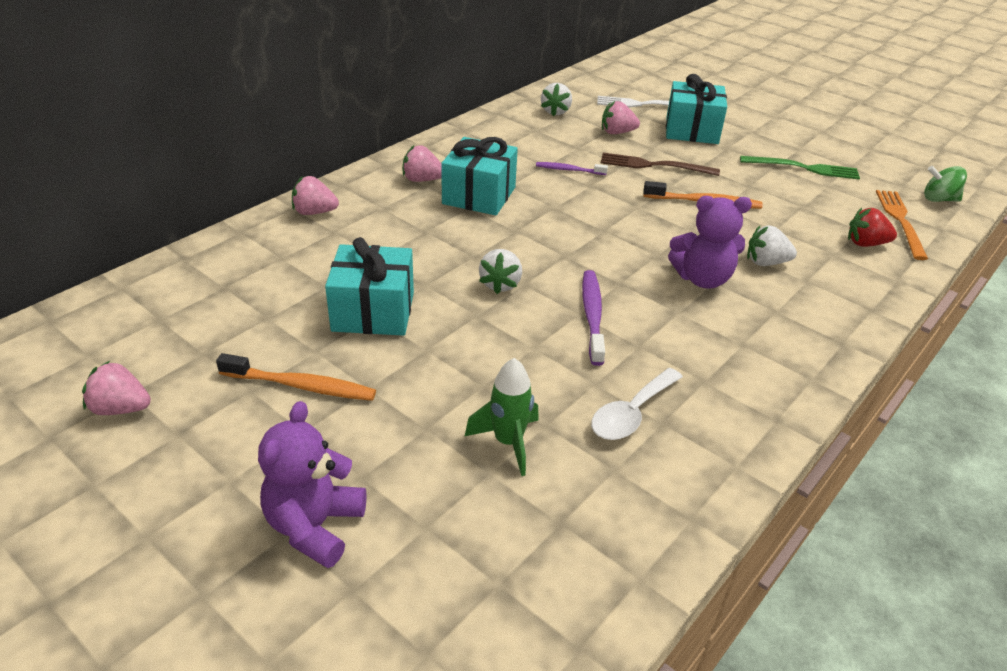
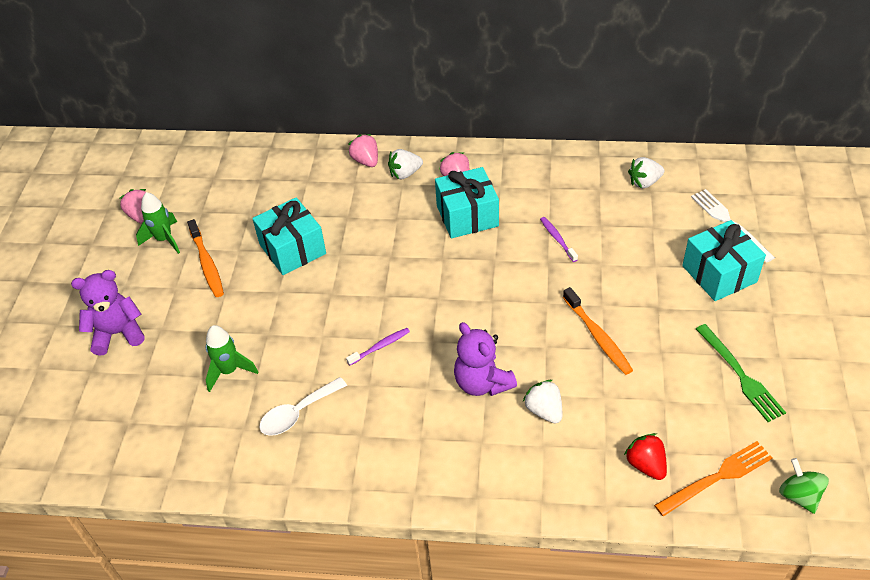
camera: 60 degrees right, 10 degrees up
white strawberry [479,249,522,294] -> white strawberry moved to [388,149,423,179]
purple toothbrush [582,270,605,366] -> purple toothbrush [346,328,410,365], size x0.64
white spoon [591,368,683,440] -> white spoon turned 45 degrees counterclockwise [259,377,347,436]
brown fork [601,153,720,176] -> none
pink strawberry [602,101,640,134] -> none
none -> green rocket [136,192,180,254]

